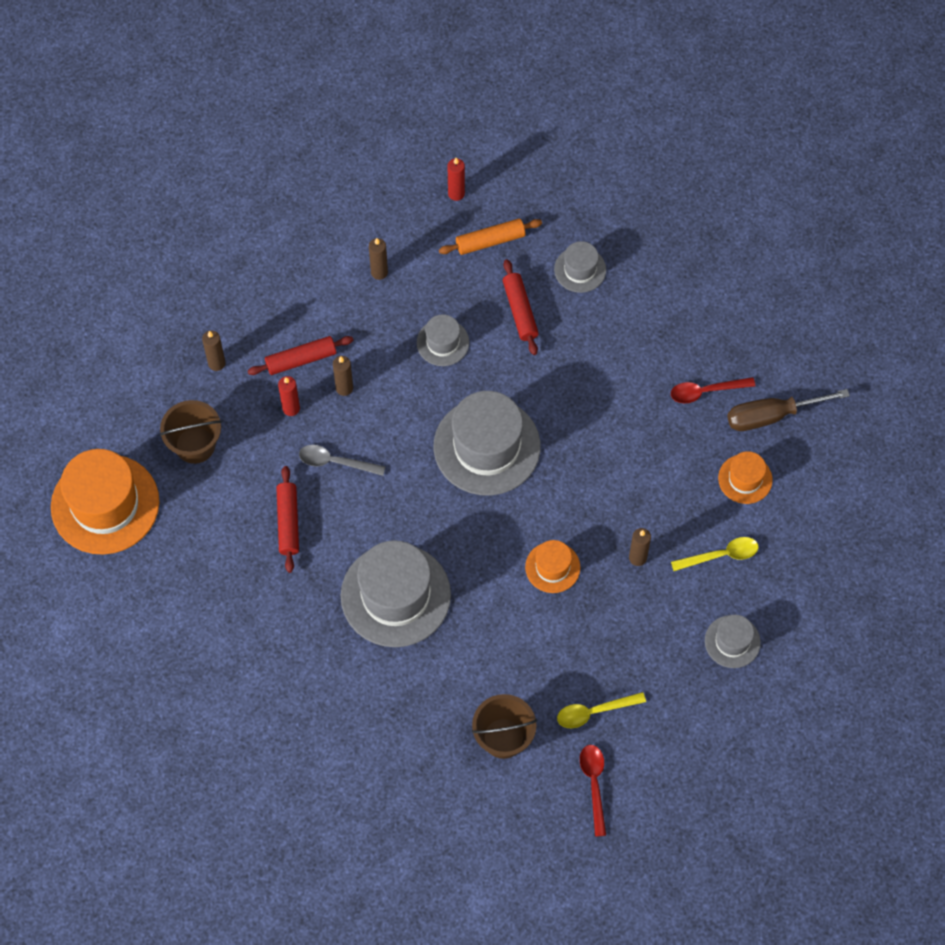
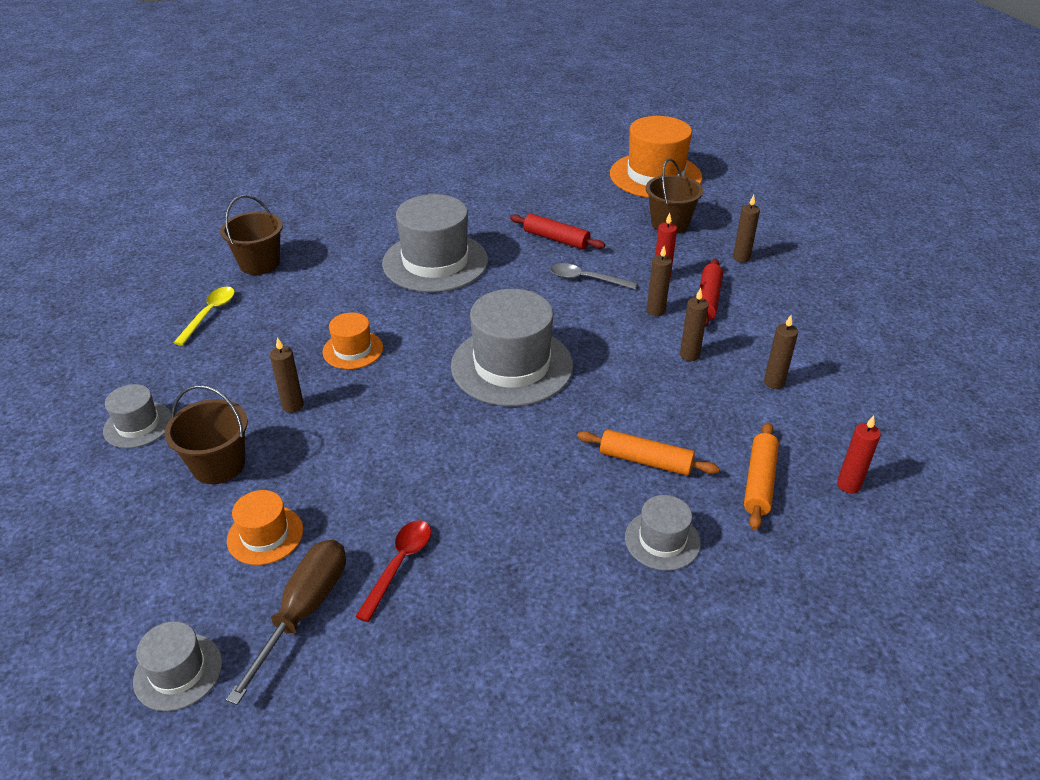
camera: 125 degrees right, 25 degrees down
grey spoon [299,445,386,476] -> grey spoon turned 120 degrees counterclockwise [550,263,637,289]
grey hat [417,314,469,366] -> grey hat moved to [133,621,222,711]
red rolling pin [503,259,539,355] -> orange rolling pin [577,429,719,476]
red spoon [580,745,606,837] -> none
yellow spoon [671,537,759,571] -> brown bucket [164,385,248,484]
none -> brown candle [680,288,709,361]

